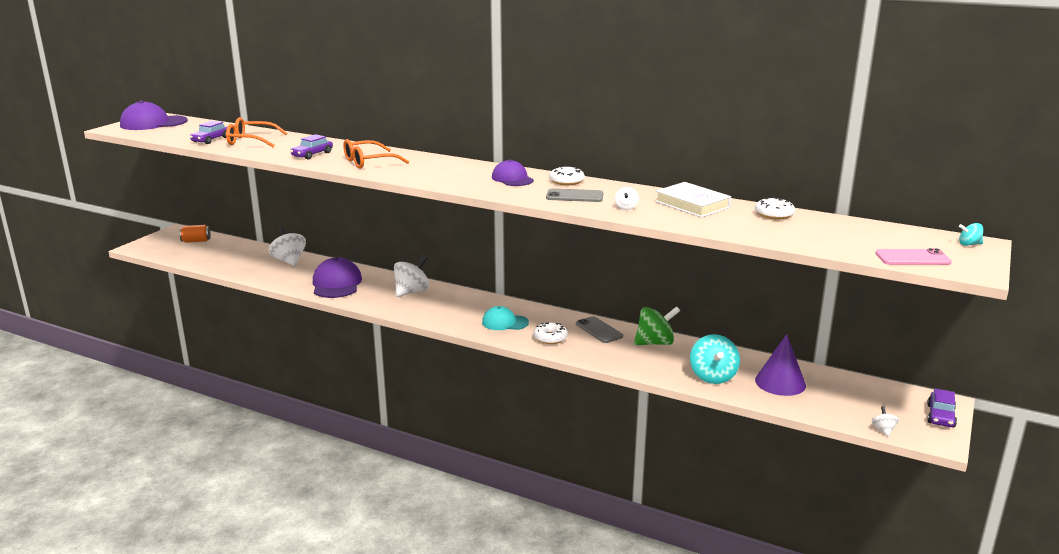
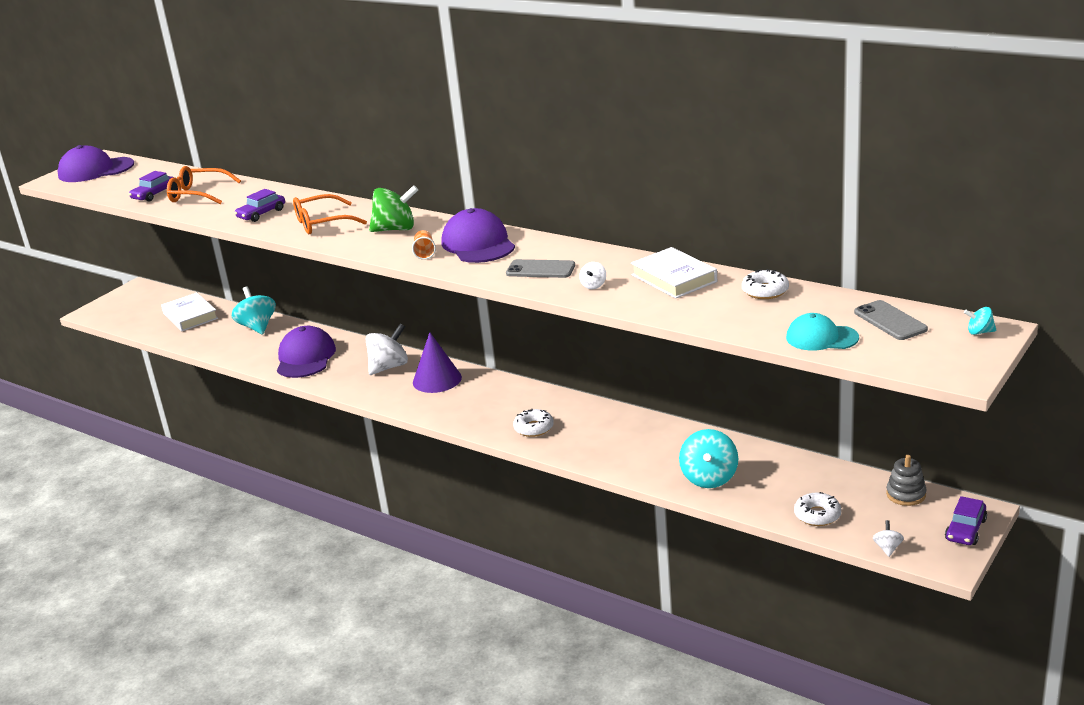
camera: 10 degrees right, 5 degrees up
orange can [179,225,211,243] -> none
white spinning top [269,227,306,266] -> turquoise spinning top [232,286,276,334]
turquoise cap [482,306,529,330] -> turquoise cap moved to [786,313,859,351]
purple cap [492,159,534,186] -> purple cap [442,208,515,263], size x1.57
white donut [549,166,585,185] -> white donut moved to [794,492,841,526]
grey phone [576,316,623,343] -> grey phone moved to [854,300,928,340]
green spinning top [634,306,680,345] -> green spinning top moved to [369,185,418,232]
purple cone [755,334,806,396] -> purple cone moved to [413,332,462,393]
pink phone [875,248,952,265] -> none
none -> white book [161,292,218,331]
none -> orange cup [412,230,436,260]
none -> grey stacking toy [886,455,927,506]

